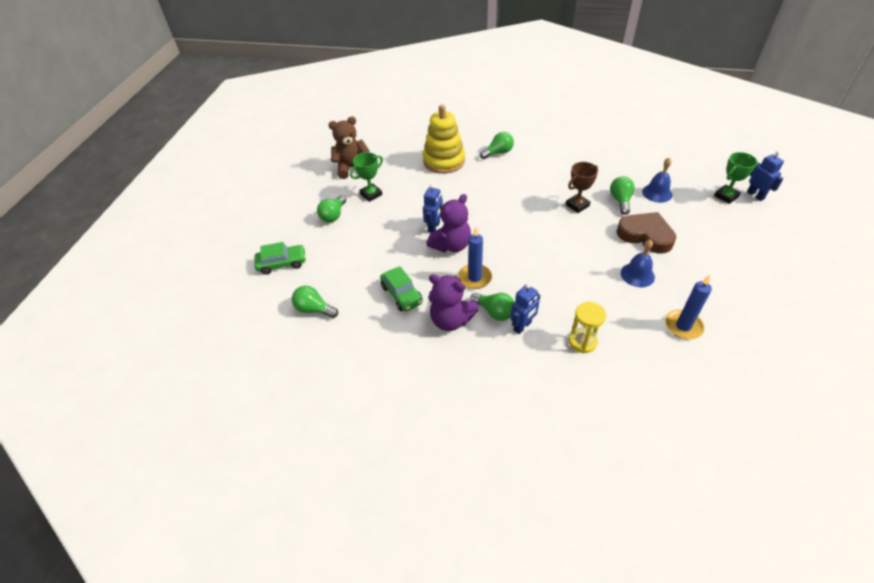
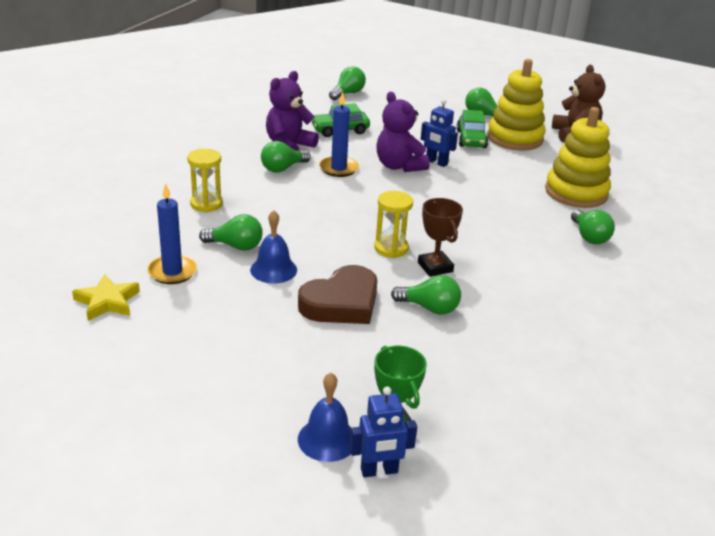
camera: 100 degrees right, 15 degrees down
green car [254,242,306,275] -> green car moved to [456,110,488,148]
green trophy [350,152,383,202] -> yellow stacking toy [487,59,546,151]
blue robot [511,284,540,334] -> none
blue bell [642,158,672,203] -> blue bell moved to [298,373,351,462]
none -> yellow star [72,274,140,321]
none -> green light bulb [199,214,263,251]
none -> yellow hourglass [374,191,413,258]

